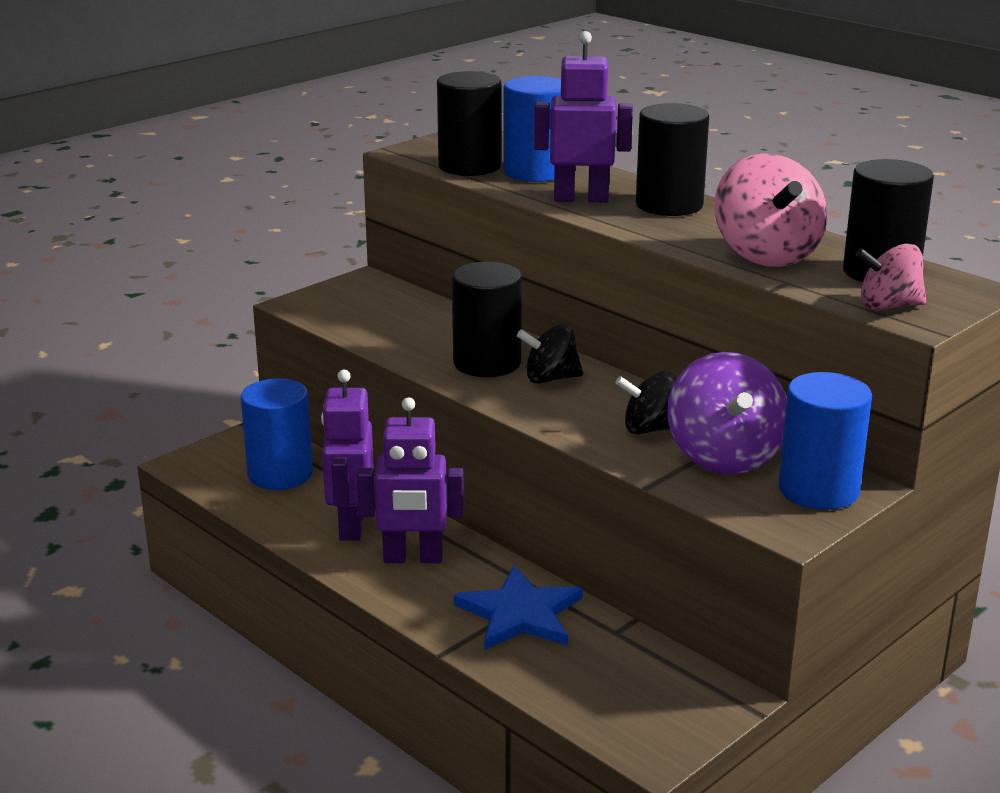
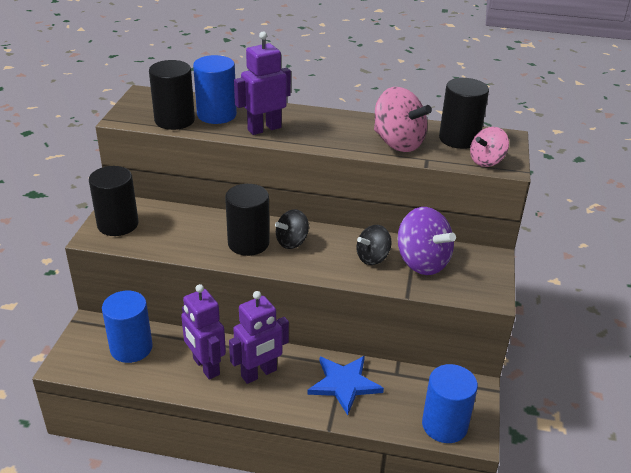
camera: 35 degrees left, 10 degrees up
black cylinder [636,103,709,216] -> black cylinder moved to [89,166,138,236]
blue cylinder [778,372,872,510] -> blue cylinder moved to [422,364,478,443]

